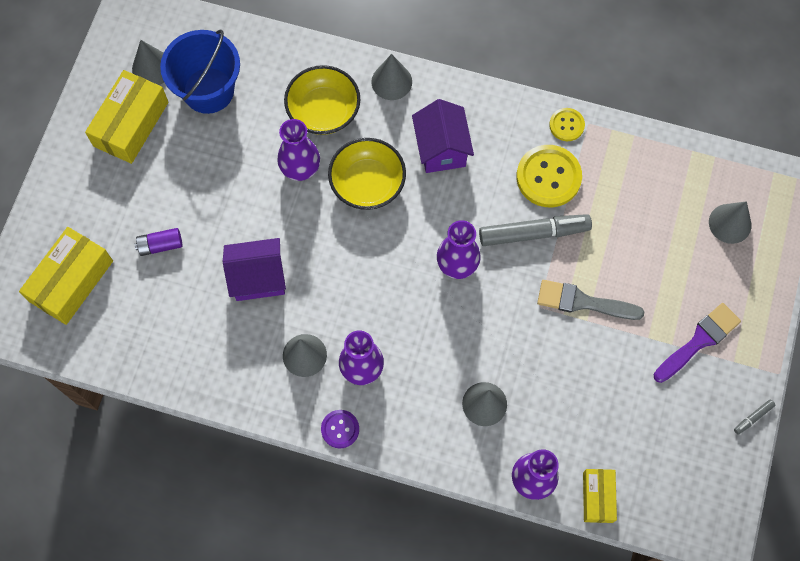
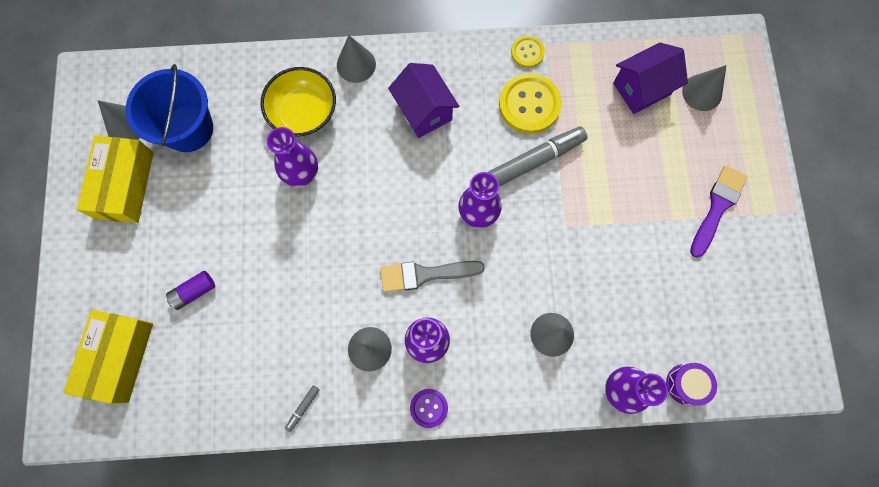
camera: 20 degrees left, 5 degrees up
purple house [223,238,286,301] -> purple house moved to [613,43,688,114]
yellow bowl [328,138,406,210] -> none
grey brush [537,280,644,320] -> grey brush moved to [380,261,485,292]
yellow box [583,469,617,523] -> purple drum [666,363,717,406]
grey marker [734,399,775,435] -> grey marker moved to [285,385,320,432]

